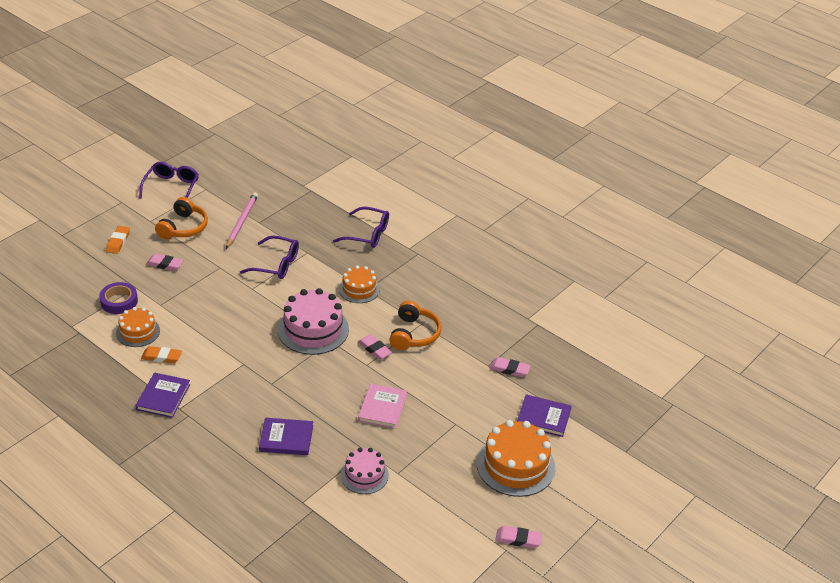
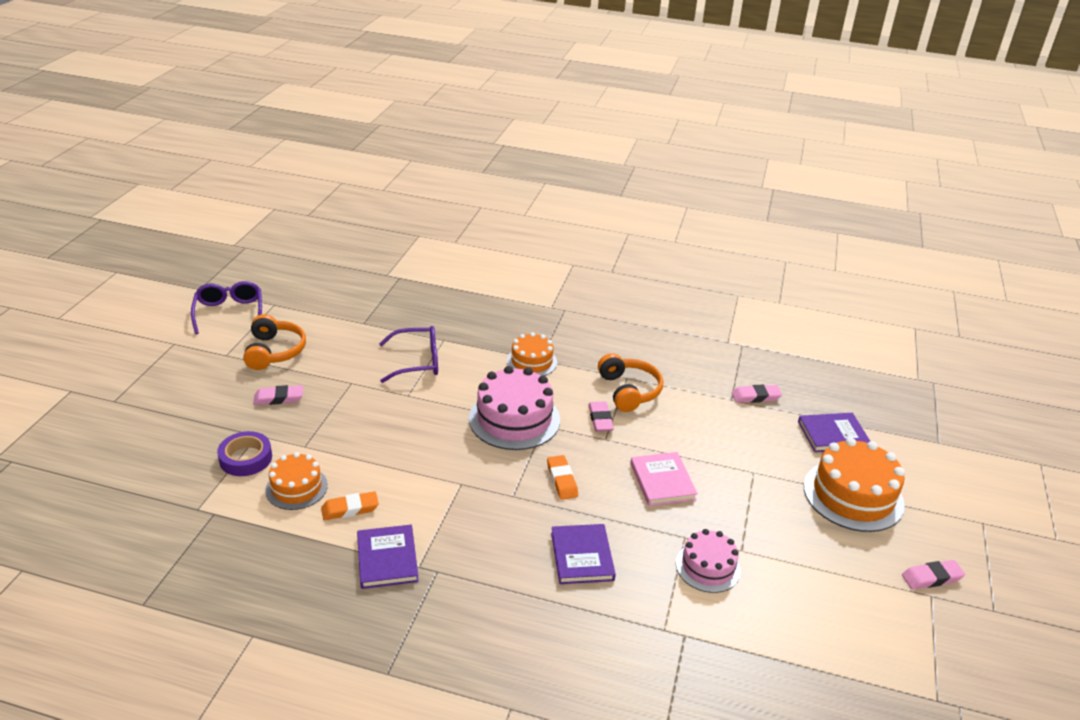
camera: 25 degrees left, 5 degrees down
orange eraser [106,226,130,254] -> orange eraser moved to [547,455,578,500]
pink pencil [226,192,258,249] -> none
purple book [259,418,313,455] -> purple book turned 75 degrees counterclockwise [551,524,616,584]
purple glasses [333,207,389,248] -> none
pink eraser [358,334,392,360] -> pink eraser turned 60 degrees clockwise [588,401,614,432]

